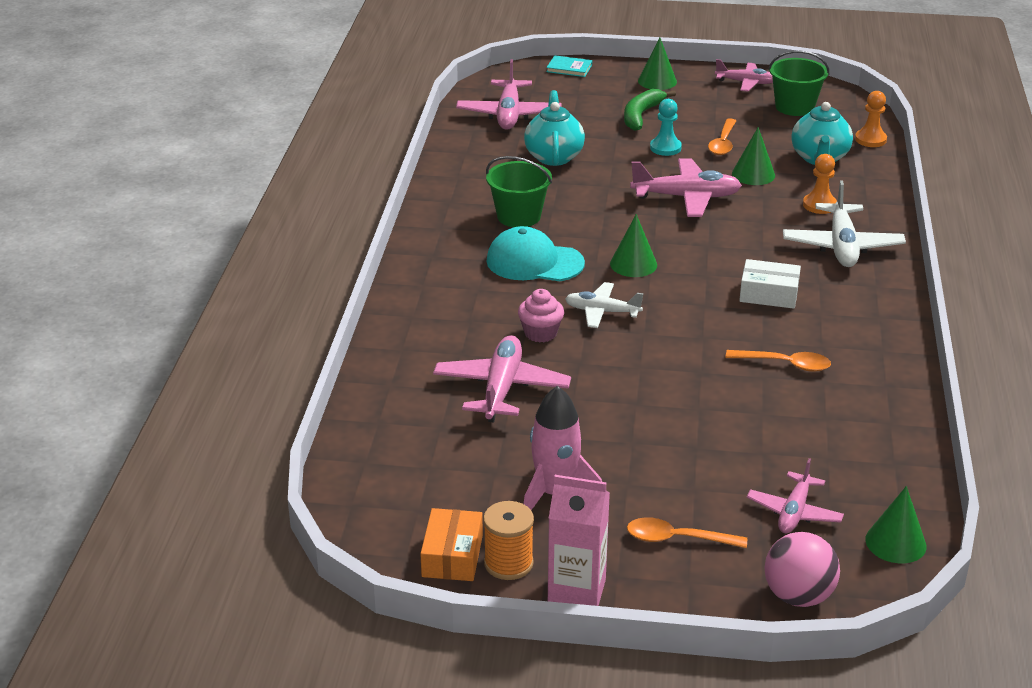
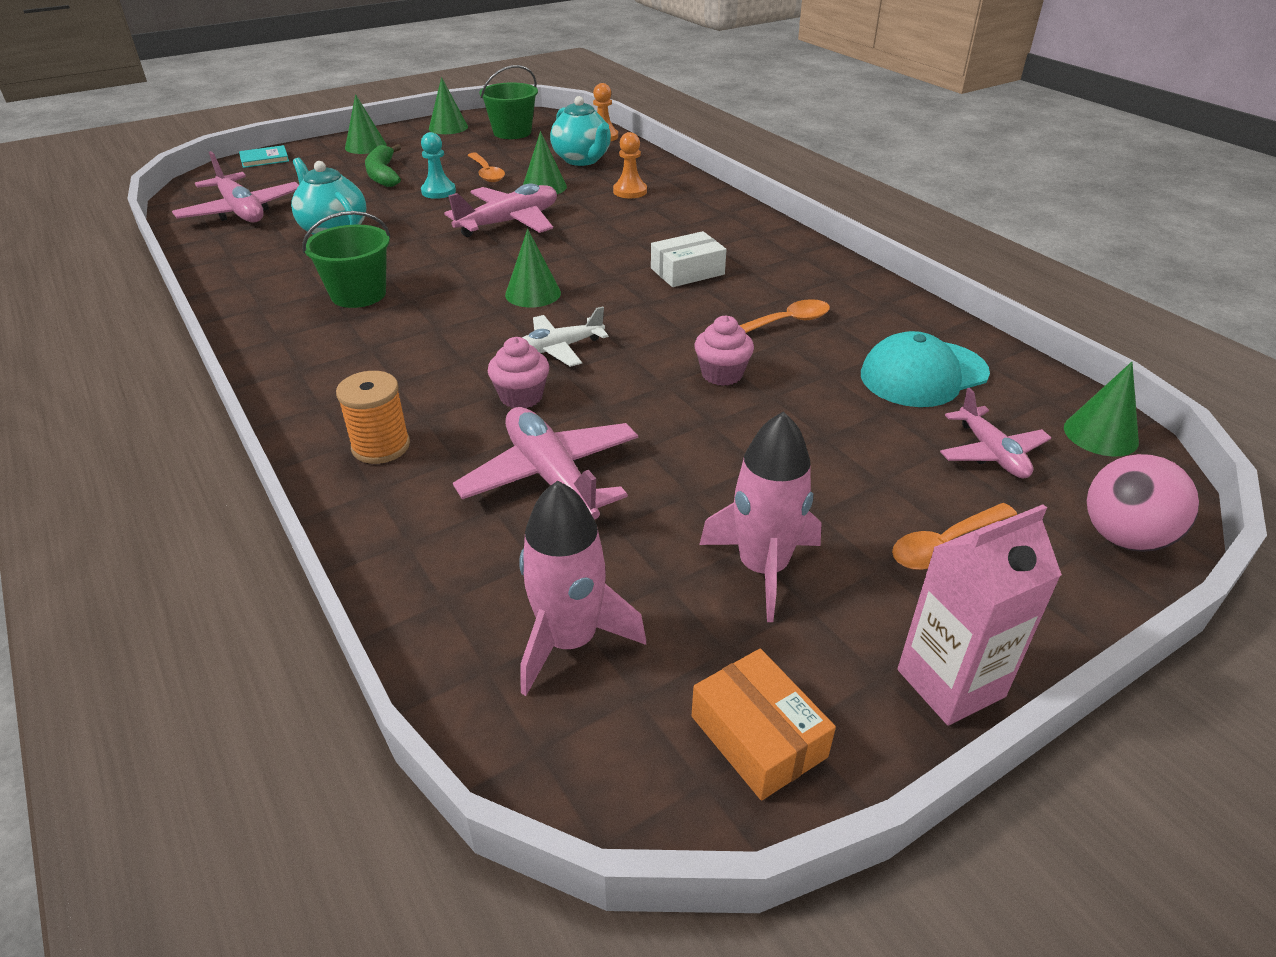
camera: 40 degrees left, 5 degrees up
orange spool [483,501,534,580] -> orange spool moved to [336,371,410,464]
turquoise cap [486,226,585,281] -> turquoise cap moved to [861,331,990,407]
pink plane [715,59,773,92] -> green cone [429,77,468,134]
white plane [783,180,906,267] -> none
none -> pink rocket [519,481,646,696]
none -> pink cupcake [695,316,754,386]

